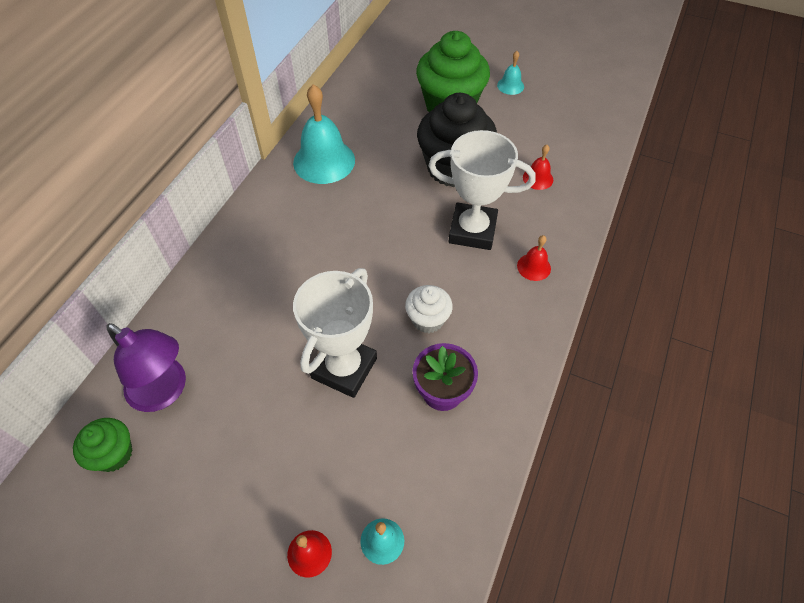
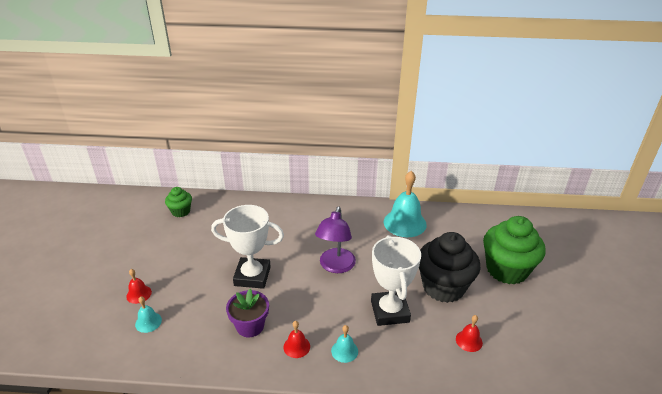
camera: 70 degrees right, 20 degrees down
purple lamp [106,323,186,412] -> purple lamp moved to [315,207,356,273]
white cupcake [405,285,453,333] -> none
turquoise bell [497,51,524,95] -> turquoise bell moved to [331,325,358,363]
red bell [517,235,551,281] -> red bell moved to [283,321,310,358]

